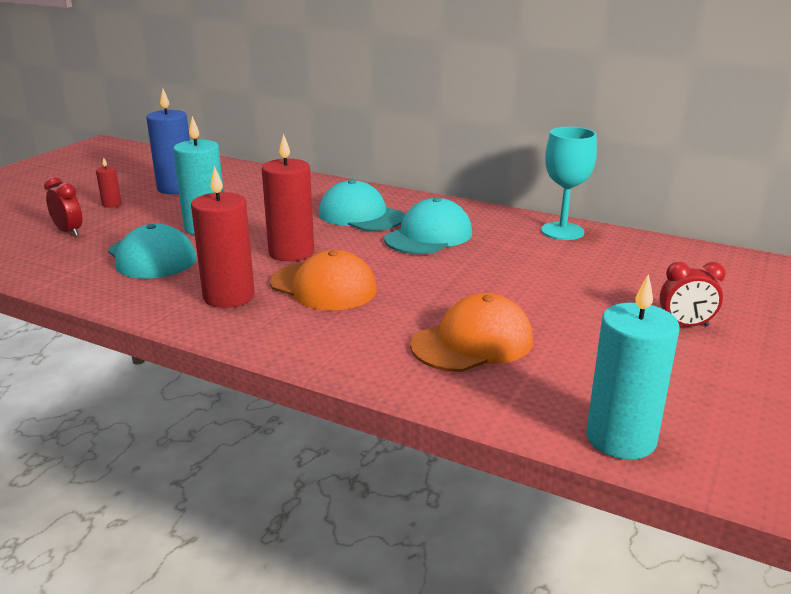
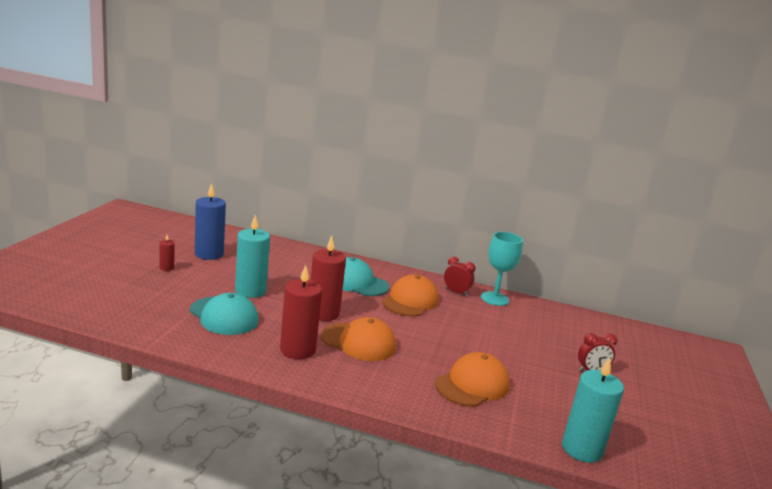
camera: 15 degrees left, 5 degrees down
red clock [44,177,82,237] -> red clock moved to [444,257,475,296]
turquoise cap [384,197,472,254] -> orange cap [382,274,439,316]

